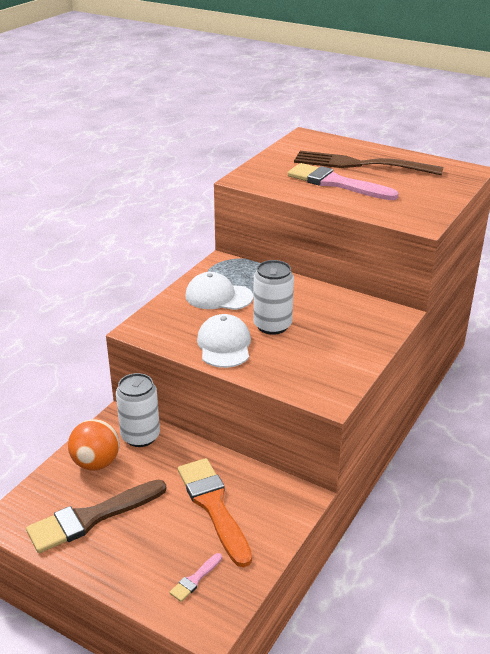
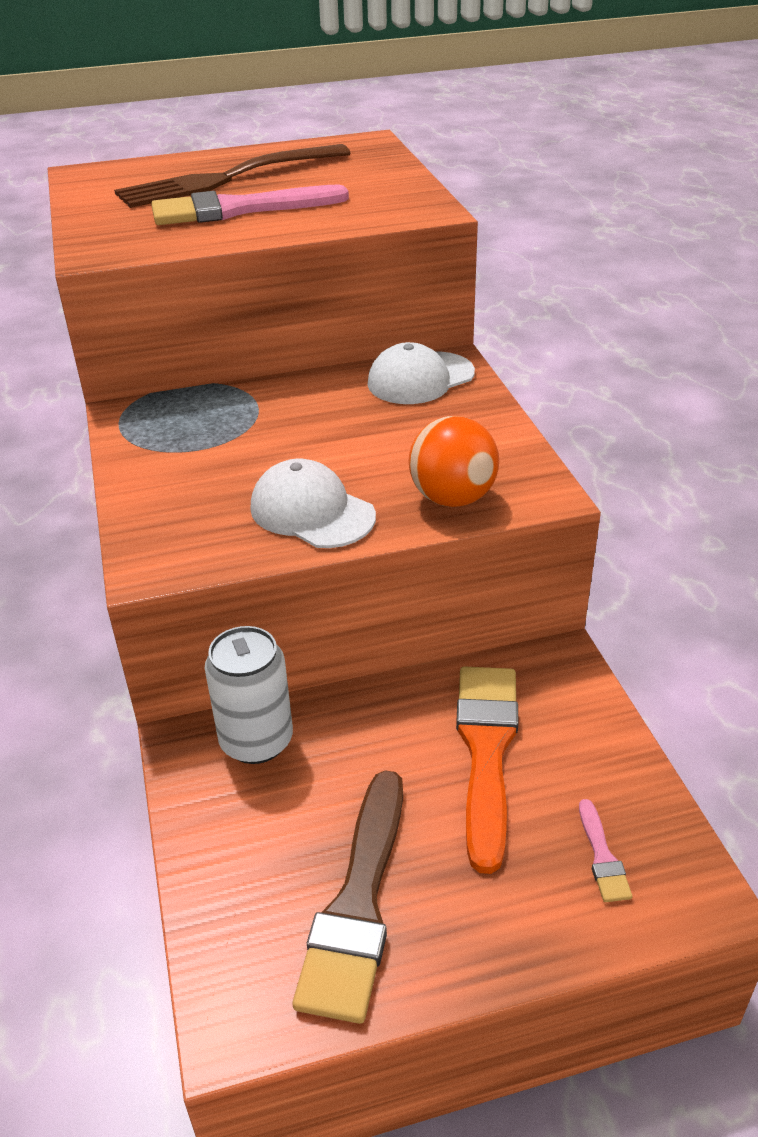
camera: 45 degrees left, 5 degrees up
orange ball [68,419,120,470] -> orange ball moved to [409,416,499,507]
orange brush [178,458,252,568] -> orange brush turned 75 degrees clockwise [456,666,519,874]
white cap [185,272,253,310] -> white cap moved to [367,342,475,404]
white can [253,260,294,335] -> none

